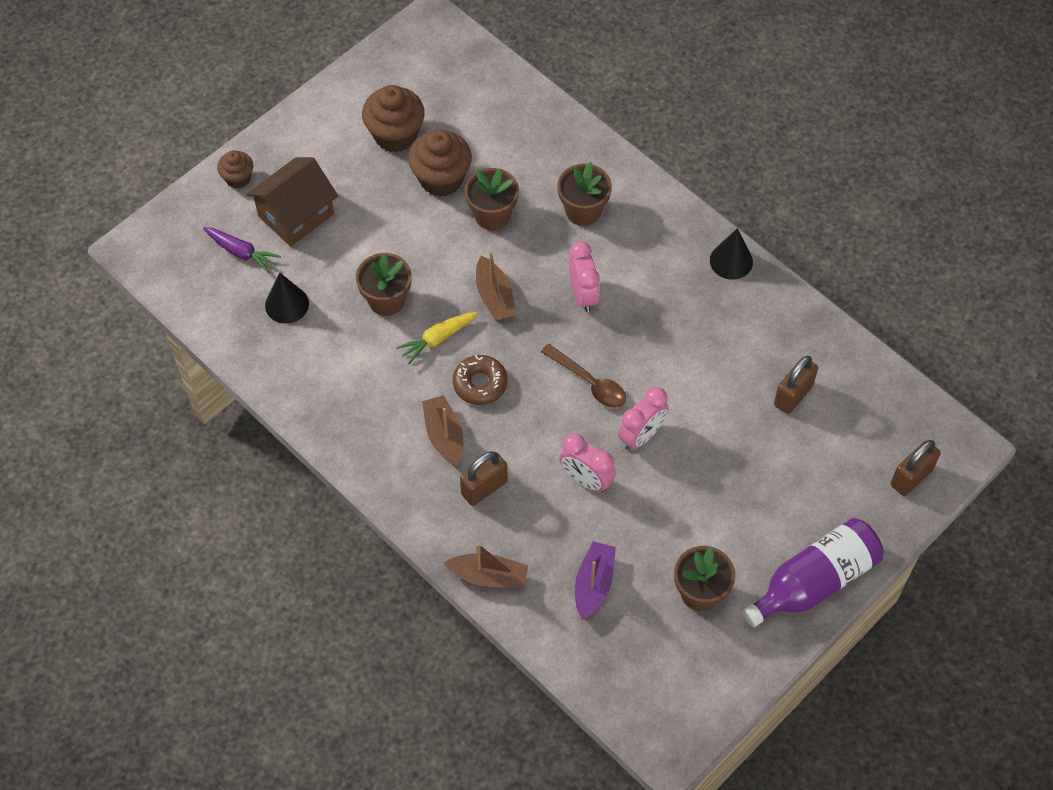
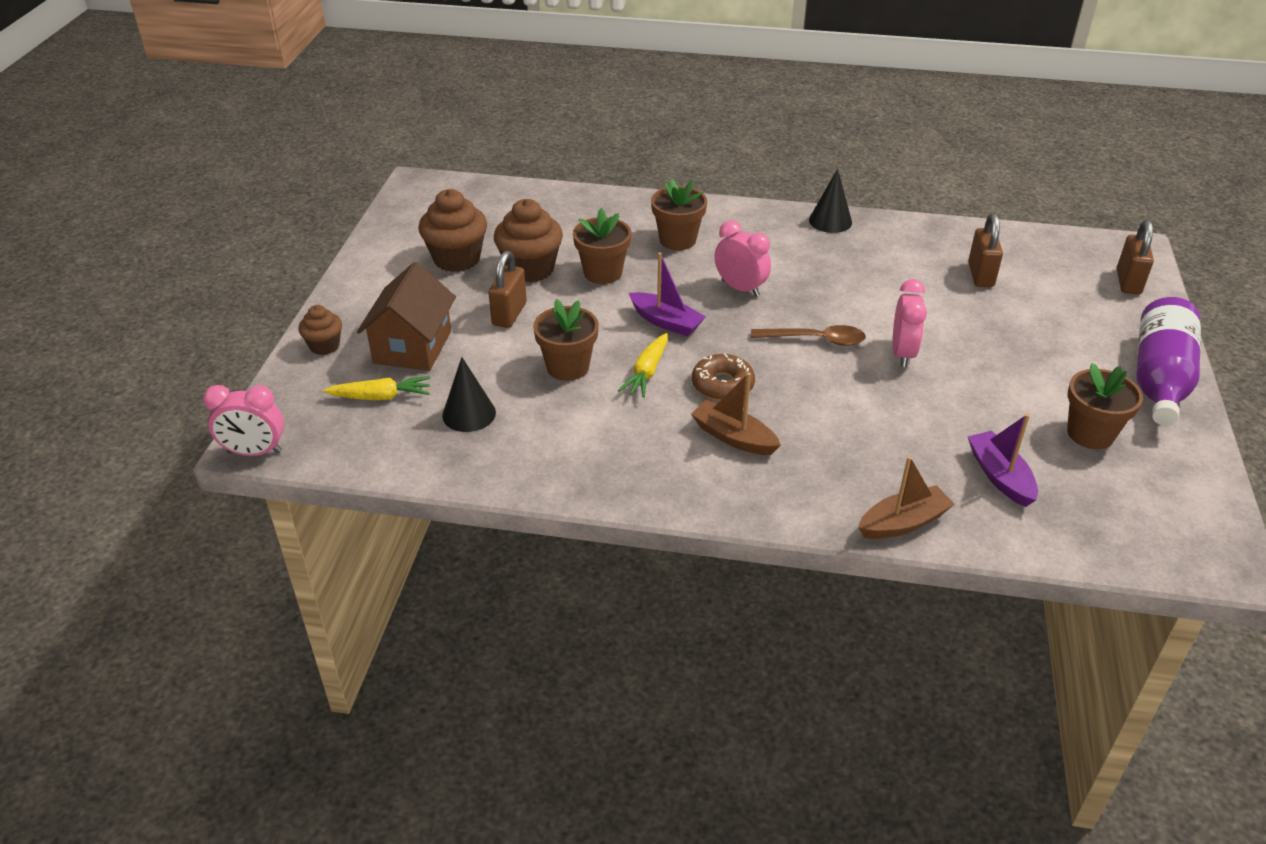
camera: 35 degrees left, 20 degrees down
purple carrot [203,227,281,273] -> yellow carrot [323,376,430,400]
brown padlock [460,451,508,506] -> brown padlock moved to [489,251,527,328]
brown boat [476,251,517,321] -> purple boat [629,253,706,337]
pink clock [559,433,616,492] -> pink clock moved to [203,385,284,456]

